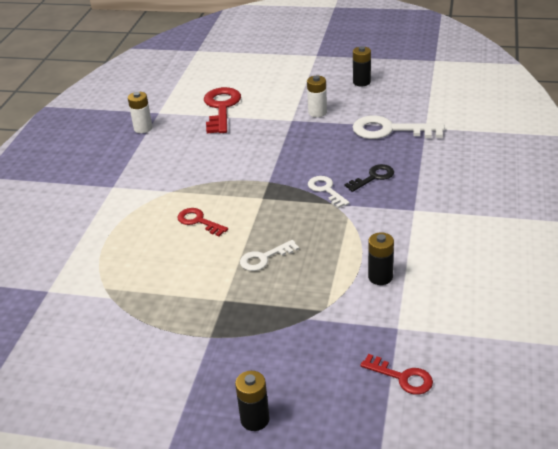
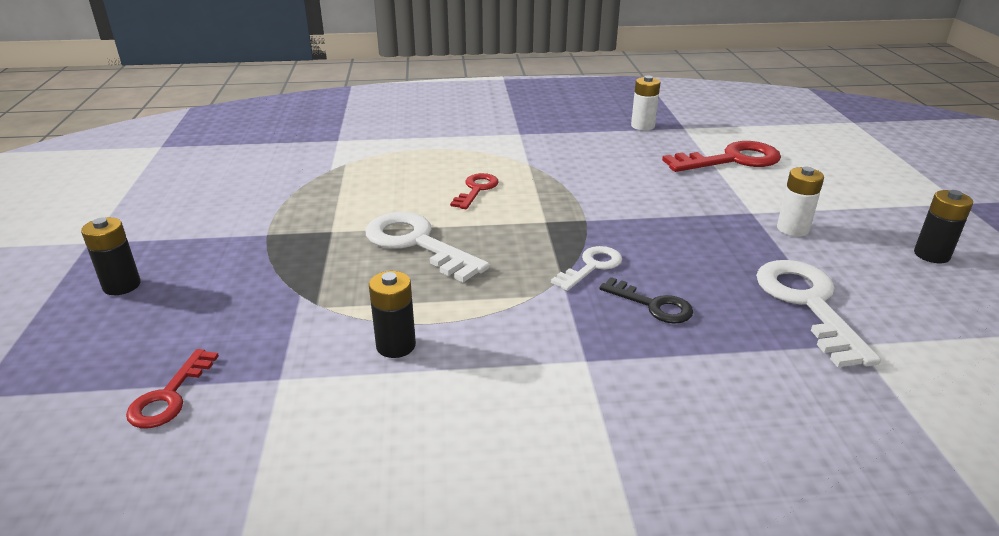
camera: 70 degrees right, 5 degrees down
white key [240,240,299,271] -> white key [365,212,490,282], size x1.75

